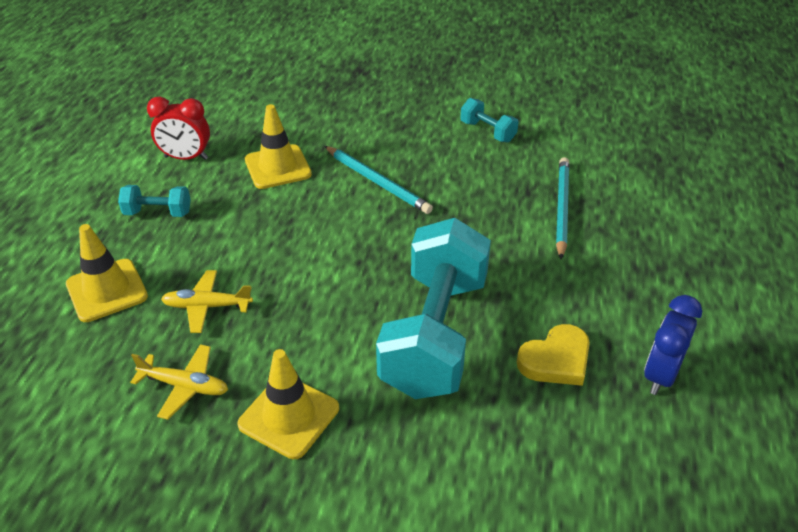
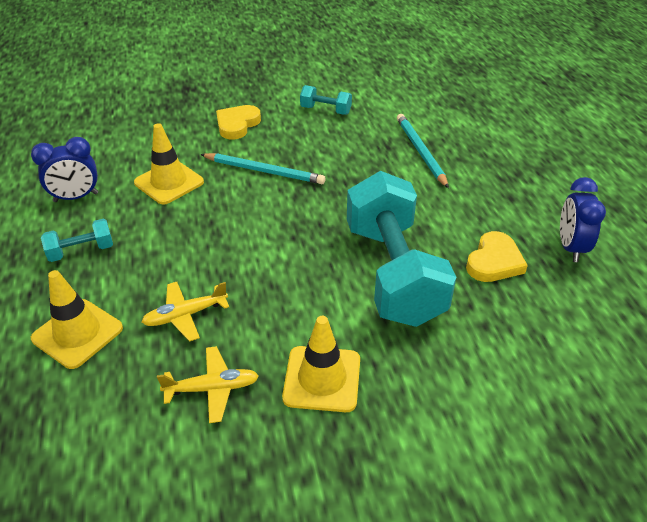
camera: 25 degrees left, 0 degrees up
red clock [147,97,210,160] -> blue clock [31,137,98,202]
none -> yellow heart [216,105,261,140]

